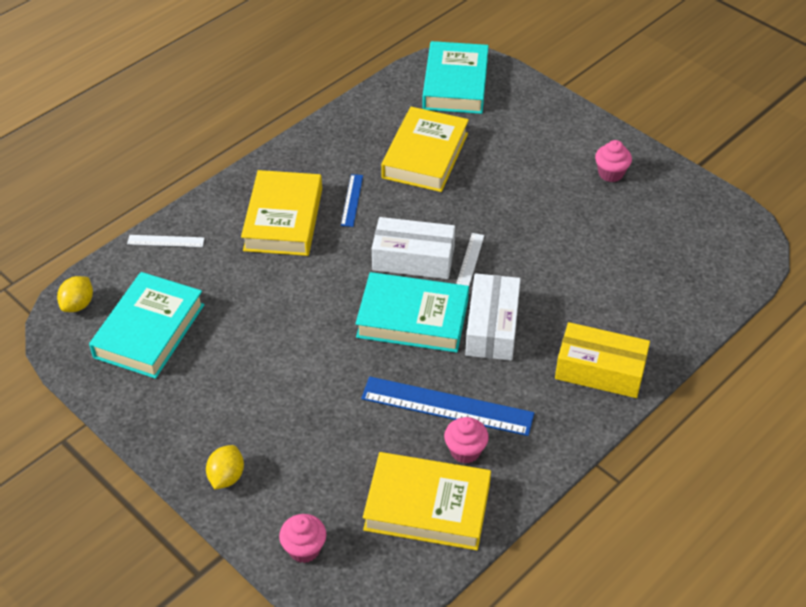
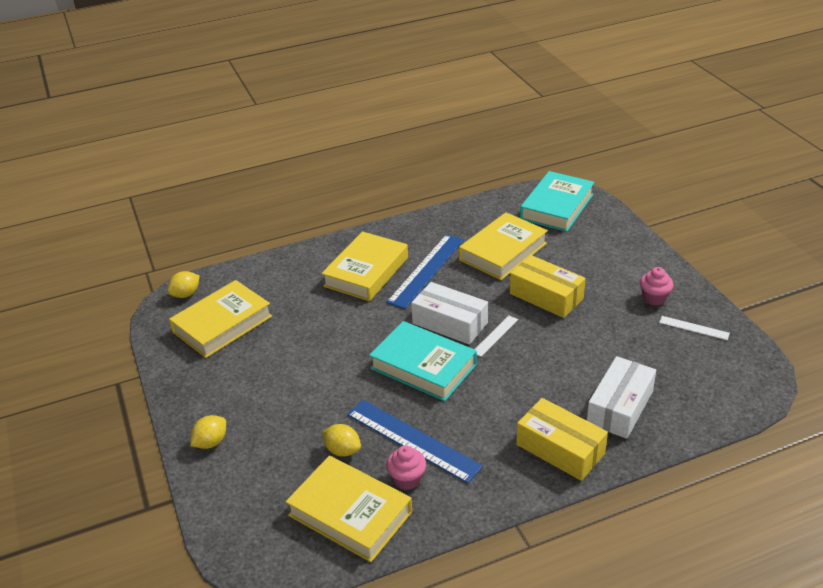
camera: 25 degrees right, 10 degrees down
turquoise book [89,272,204,379] -> yellow book [169,280,272,358]
white ruler [127,235,205,247] -> white ruler moved to [659,316,730,340]
pink cupcake [279,514,326,563] -> none
blue ruler [341,174,363,227] -> blue ruler [386,234,464,309], size x2.02
white box [465,273,521,361] -> white box moved to [587,356,656,439]
none -> yellow lemon [322,424,361,457]
none -> yellow box [510,255,586,318]

